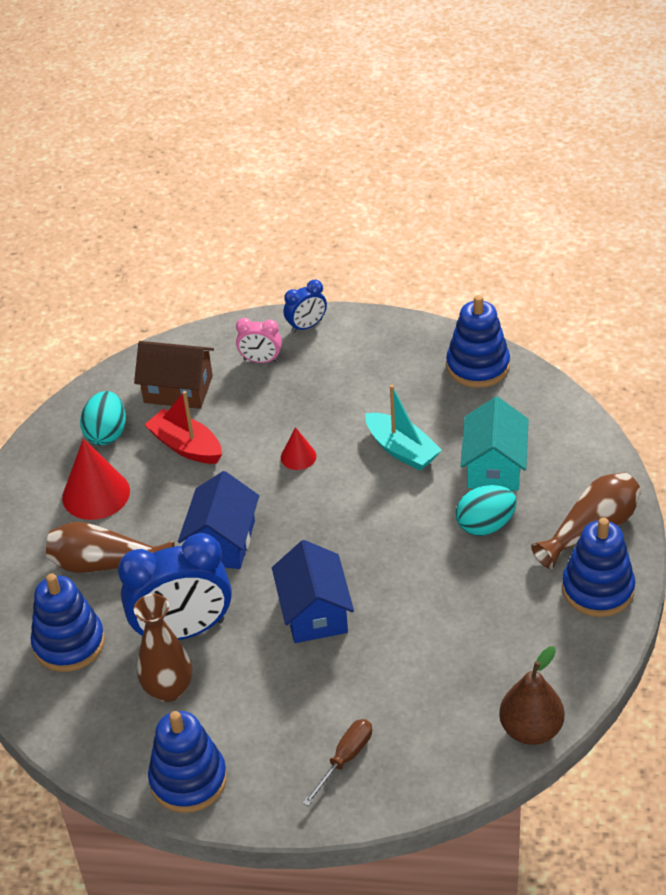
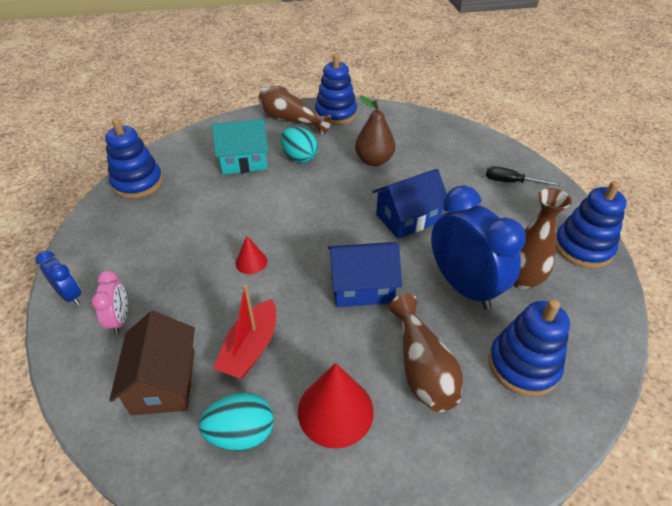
camera: 110 degrees left, 0 degrees up
brown screwdriver [303,719,372,806] -> black screwdriver [486,166,561,186]
turquoise boat [365,385,442,471] -> none
brown pear [499,646,564,745] -> brown pear moved to [355,96,395,166]

